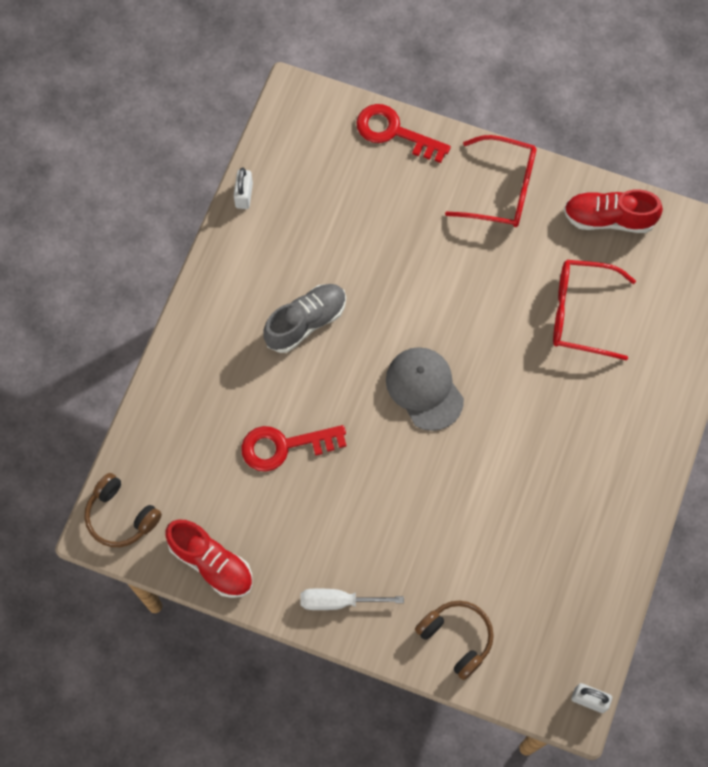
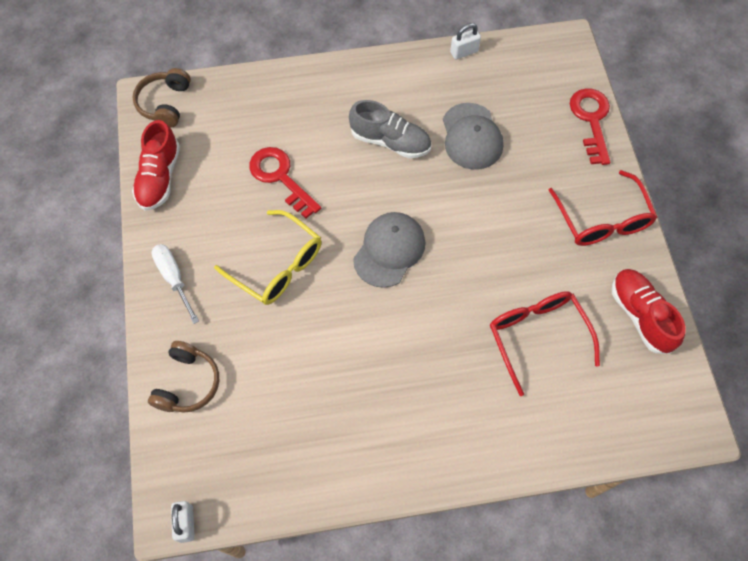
camera: 60 degrees right, 5 degrees down
none -> yellow glasses [214,210,322,305]
none -> grey cap [443,103,503,170]

